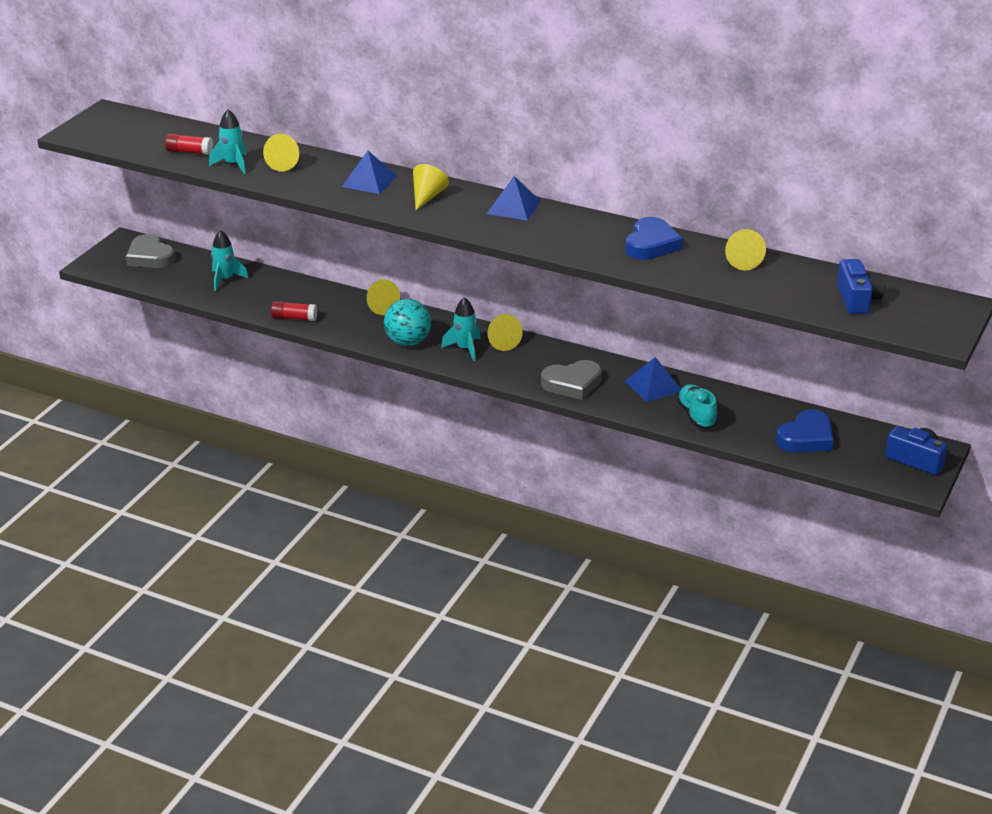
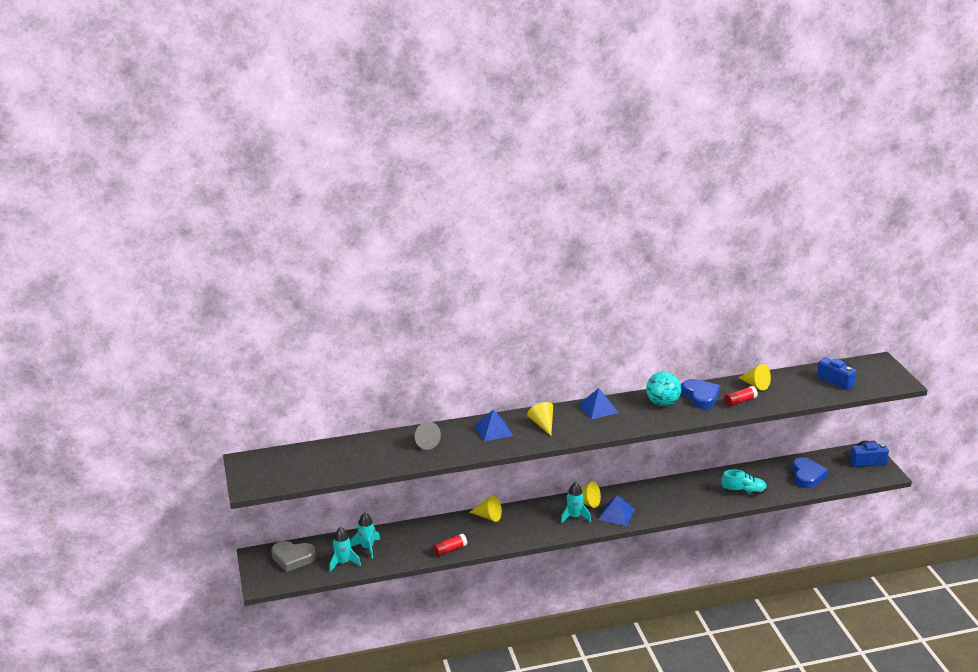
camera: 40 degrees left, 5 degrees down
red glue stick [165,134,213,155] -> red glue stick moved to [724,386,758,407]
turquoise rocket [209,109,247,174] -> turquoise rocket moved to [329,527,361,572]
yellow cone [263,134,299,172] -> grey cone [415,421,441,450]
turquoise ball [384,299,431,346] -> turquoise ball moved to [646,372,681,406]
grey heart [541,360,602,400] -> none
blue pyramid [625,357,681,402] -> blue pyramid moved to [598,495,635,526]
turquoise shoe [677,384,718,429] -> turquoise shoe turned 150 degrees clockwise [721,469,767,494]

